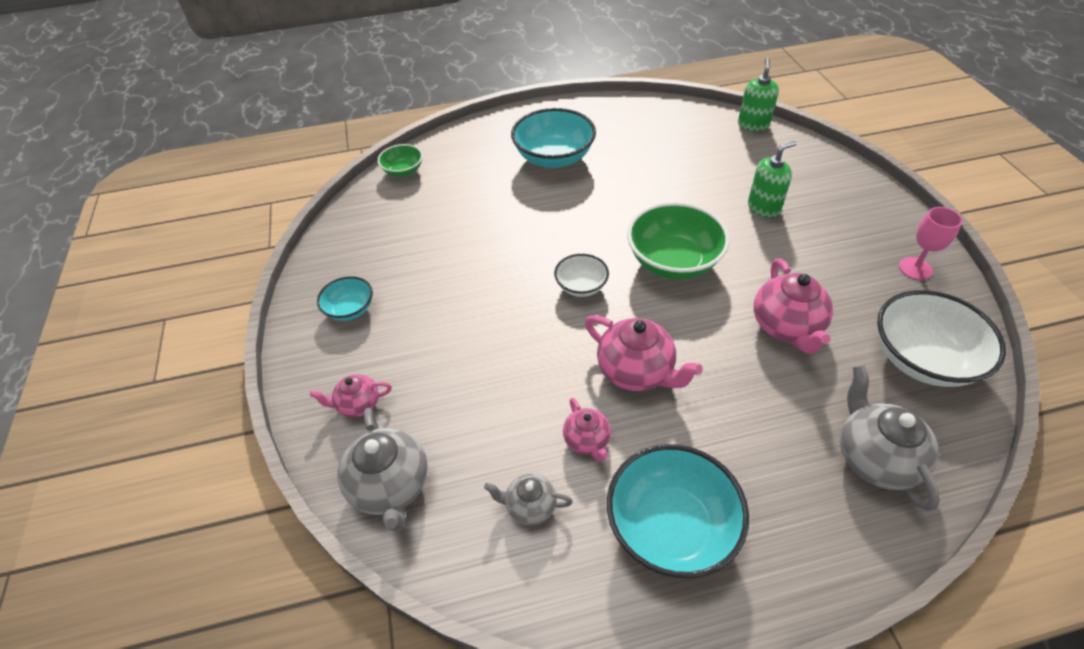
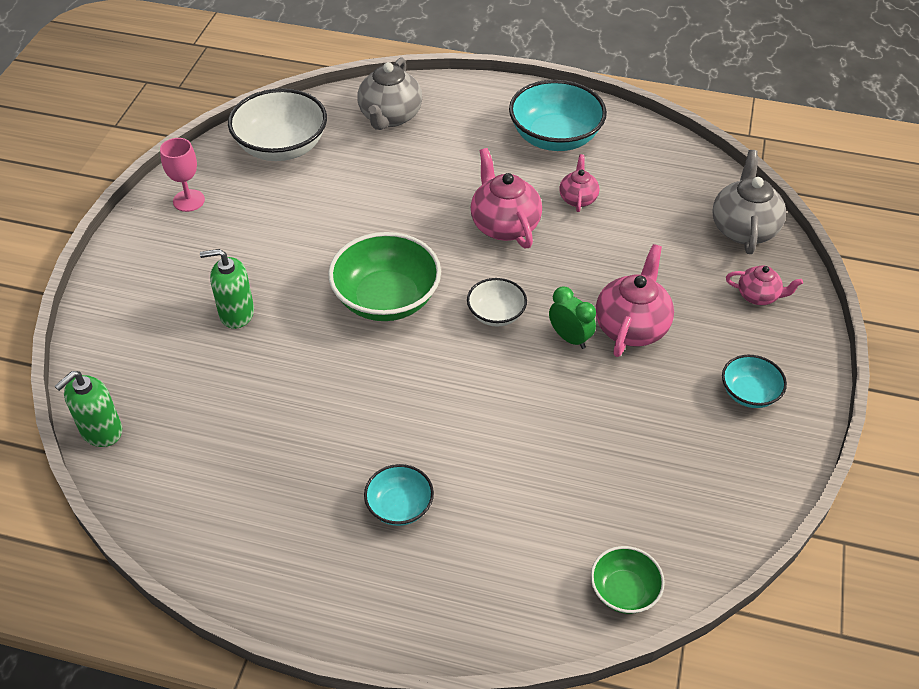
camera: 155 degrees left, 0 degrees up
grey teapot [484,474,573,525] -> none
turquoise bowl [511,108,596,168] -> turquoise bowl [364,464,434,526], size x0.54
pink teapot [754,259,833,354] -> pink teapot moved to [596,244,674,357]
none -> green clock [549,286,596,349]

